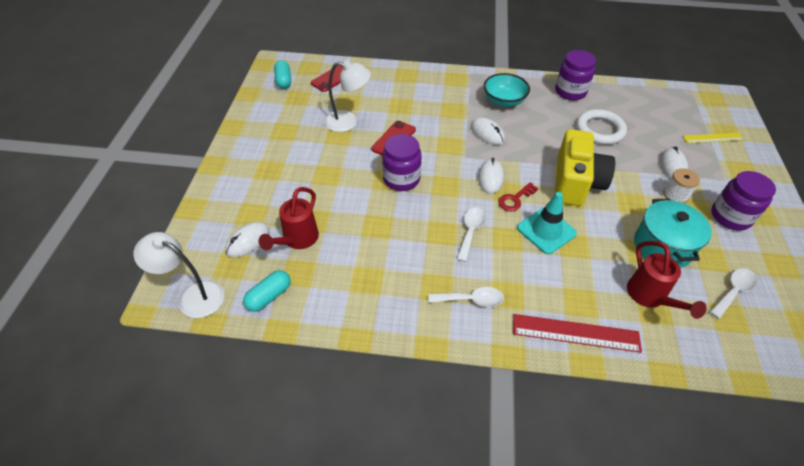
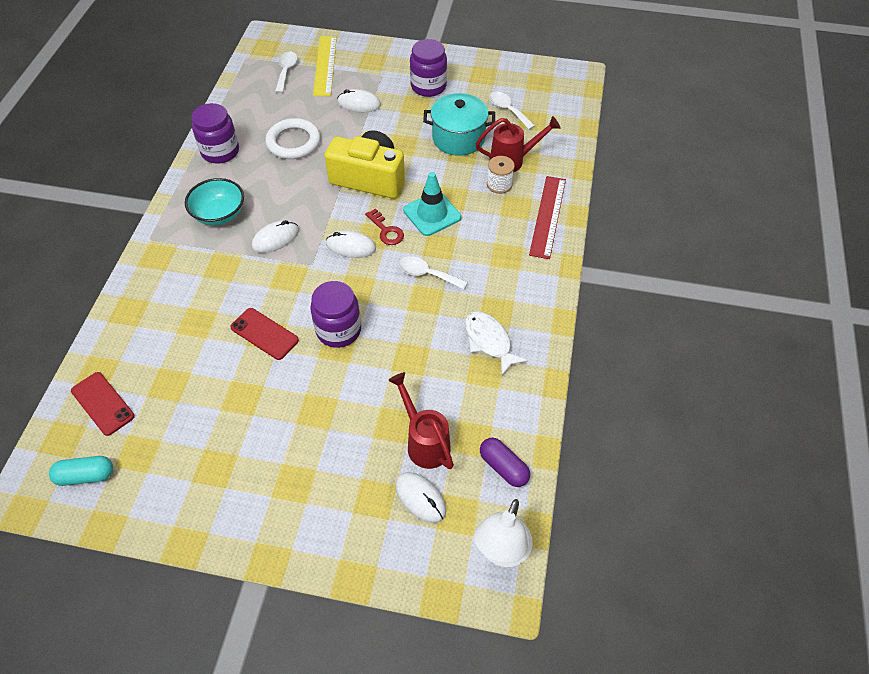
camera: 85 degrees left, 5 degrees up
turquoise capsule [243,270,291,312] -> purple capsule [480,438,530,487]
red watering can [259,187,319,250] -> red watering can turned 150 degrees counterclockwise [388,372,454,469]
white lamp [325,60,371,132] -> none
white spoon [429,287,504,307] -> white spoon moved to [275,51,298,93]
white spool [663,168,700,203] -> white spool moved to [487,156,515,194]
yellow ruler [683,133,744,143] -> yellow ruler [313,36,337,96], size x1.56
none -> white fish [465,311,528,376]

